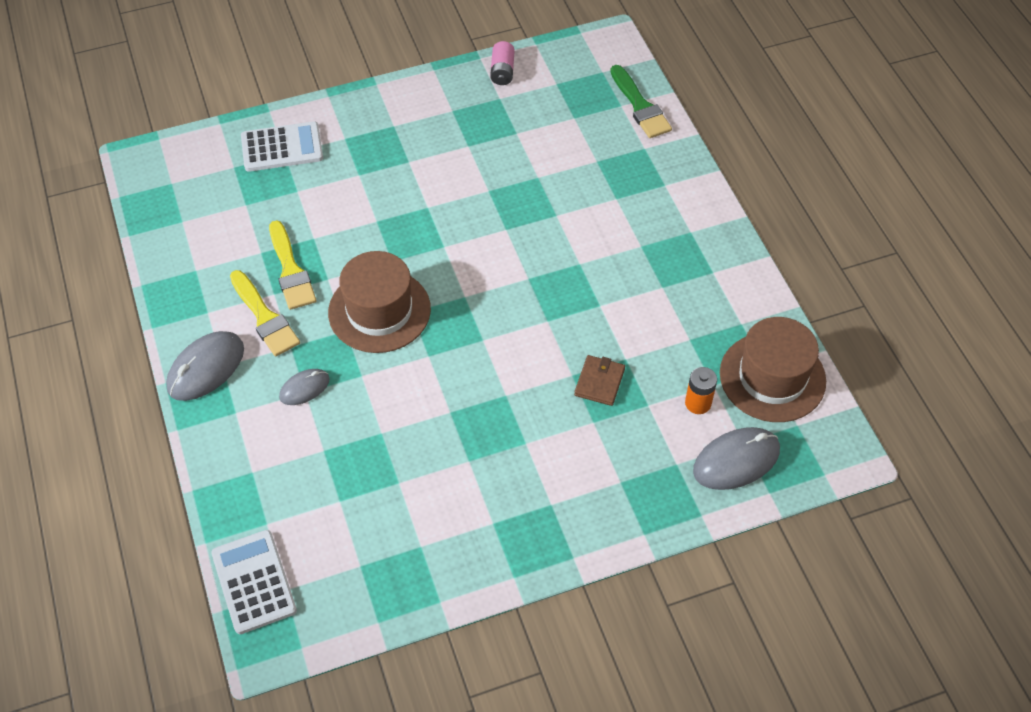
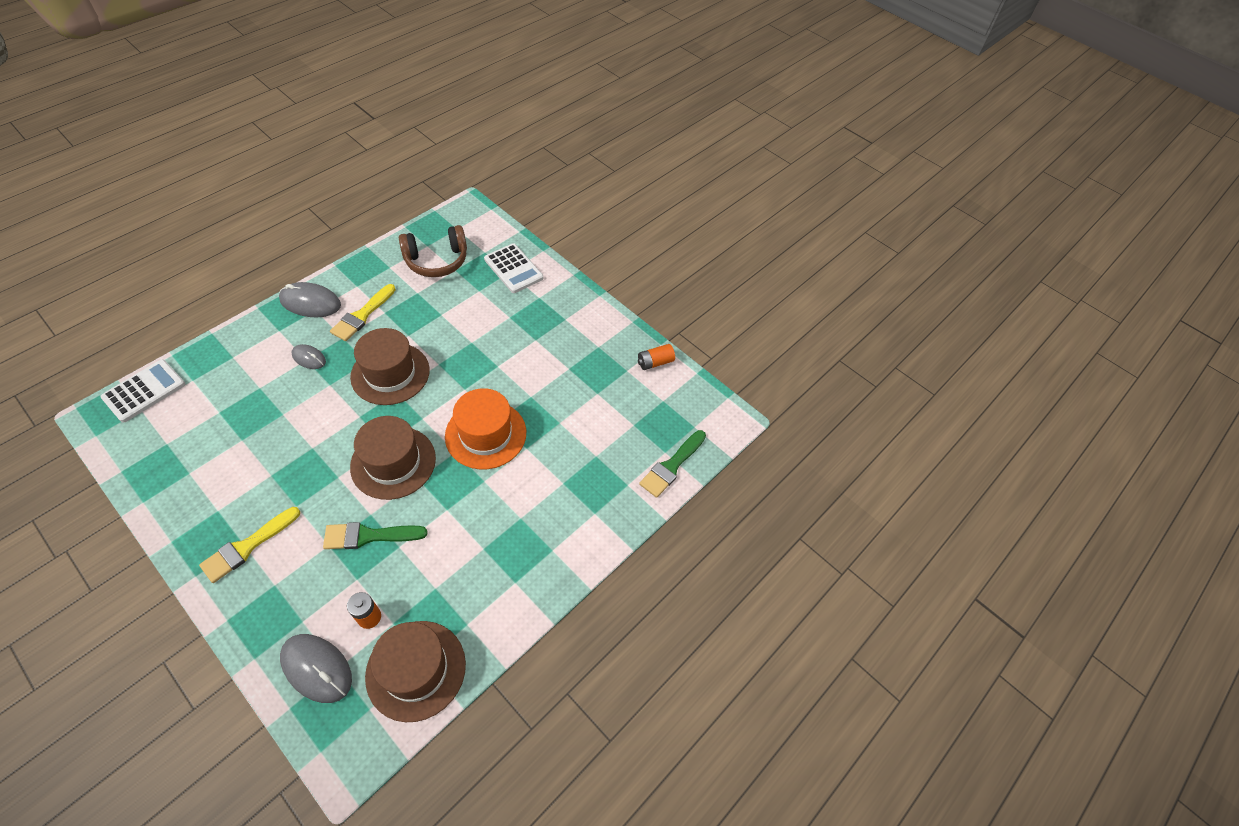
camera: 60 degrees right, 0 degrees up
yellow brush [269,220,316,310] -> yellow brush moved to [199,507,300,583]
pink battery [490,41,515,85] -> orange battery [638,344,675,370]
brown wallet [574,355,625,406] -> green brush [323,522,428,549]
none -> brown hat [350,416,436,500]
none -> brown headphones [399,225,467,277]
none -> orange hat [445,388,526,469]

